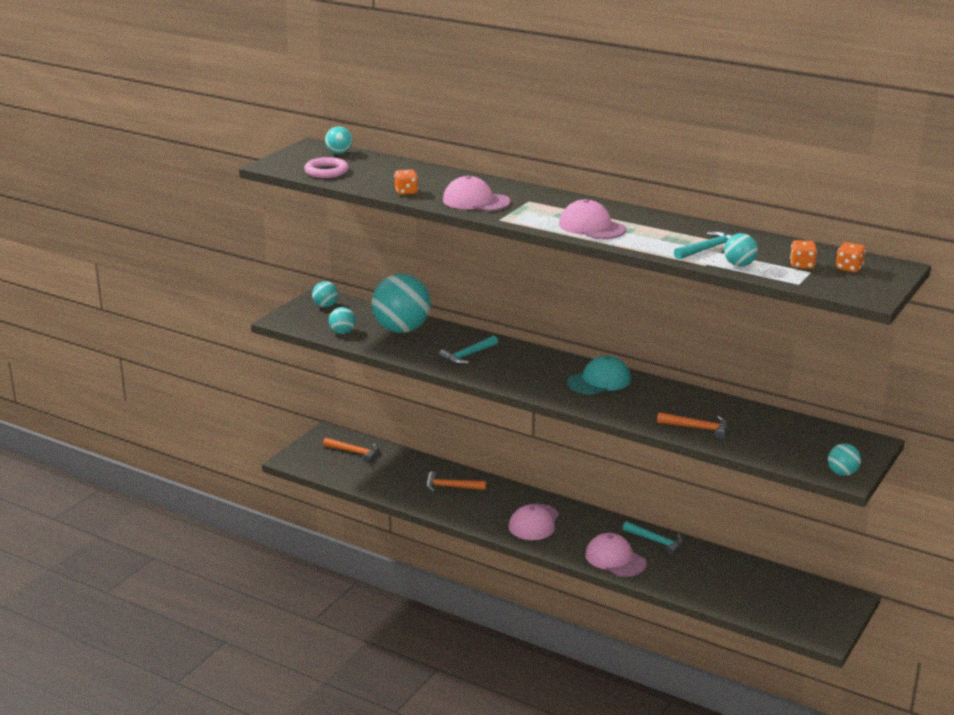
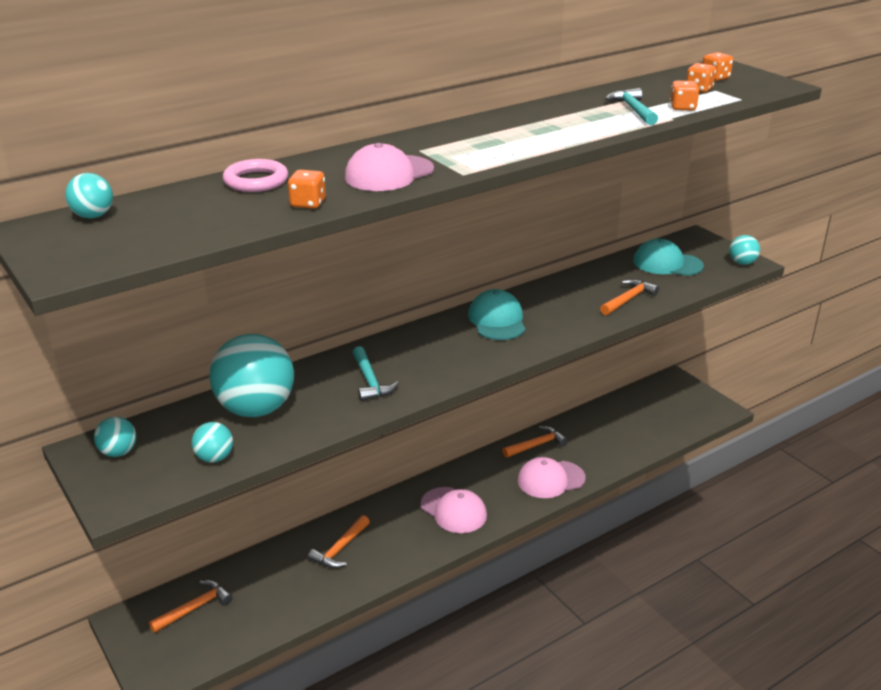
camera: 65 degrees left, 5 degrees up
pink ring [304,157,349,178] -> pink ring moved to [223,159,288,192]
pink cap [559,199,626,239] -> none
turquoise hammer [623,521,684,556] -> orange hammer [502,426,568,458]
turquoise ball [724,233,758,267] -> orange dice [670,81,699,111]
none -> turquoise cap [633,239,704,276]

